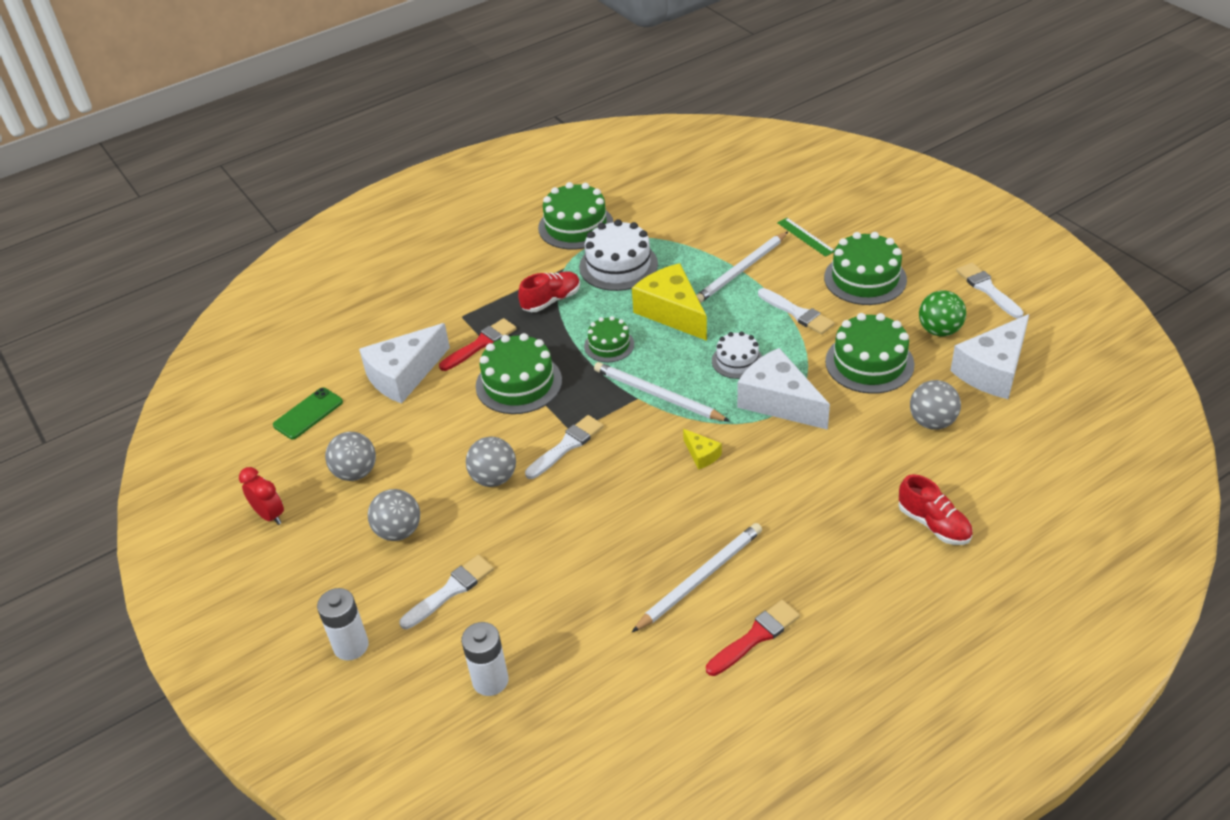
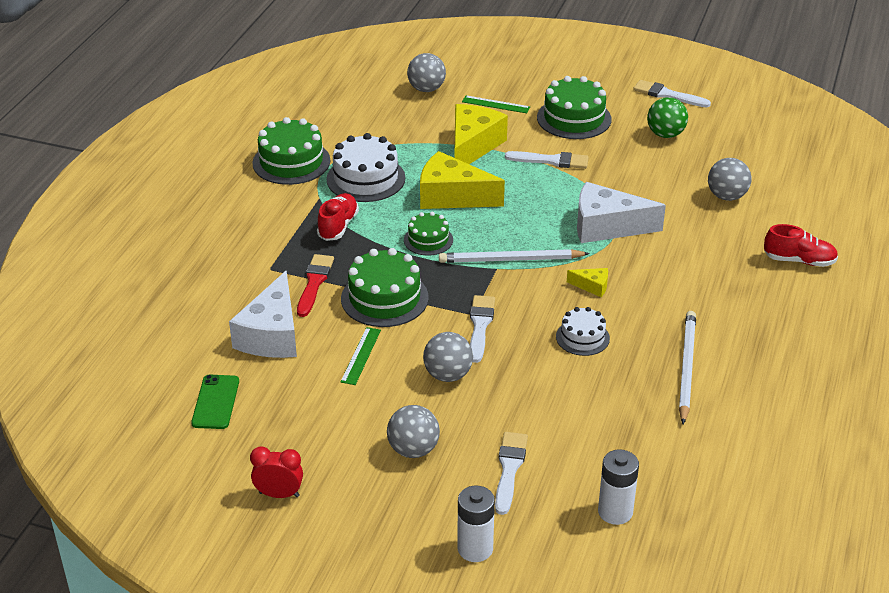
camera: 40 degrees left, 5 degrees down
grey ball [325,432,376,481] -> grey ball moved to [407,53,446,92]
white pencil [696,232,788,303] -> yellow cheese [455,104,508,164]
red brush [706,600,800,676] -> none
white cake [712,331,762,379] -> white cake moved to [556,307,610,356]
green cake [825,313,915,394] -> none
white cheese [950,314,1029,399] -> none
none -> green ruler [341,327,381,385]

